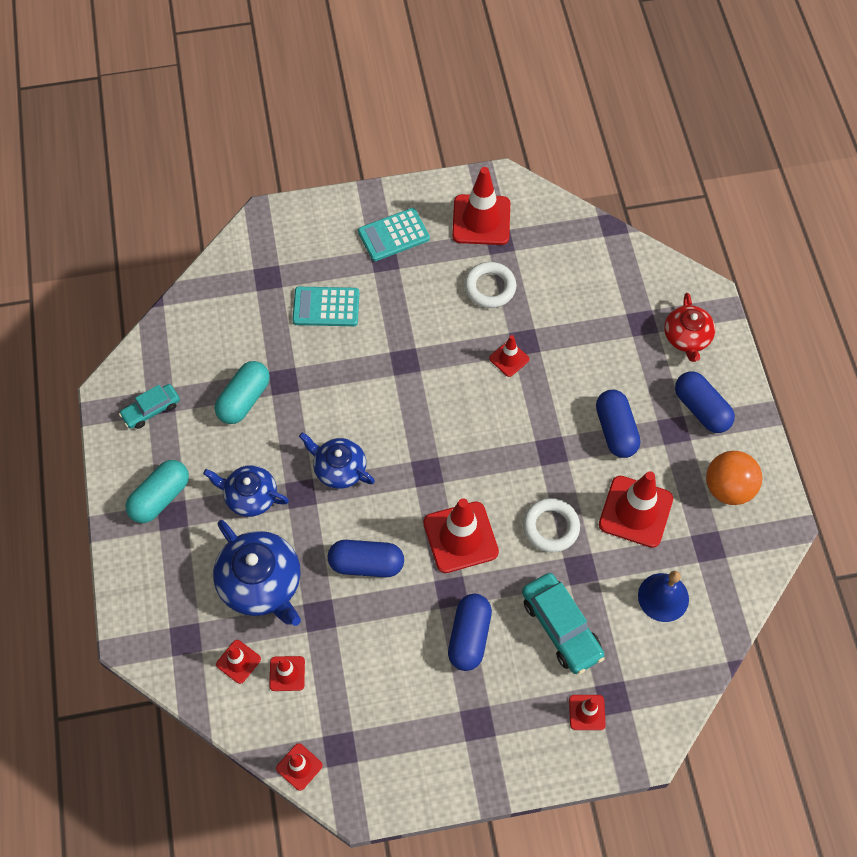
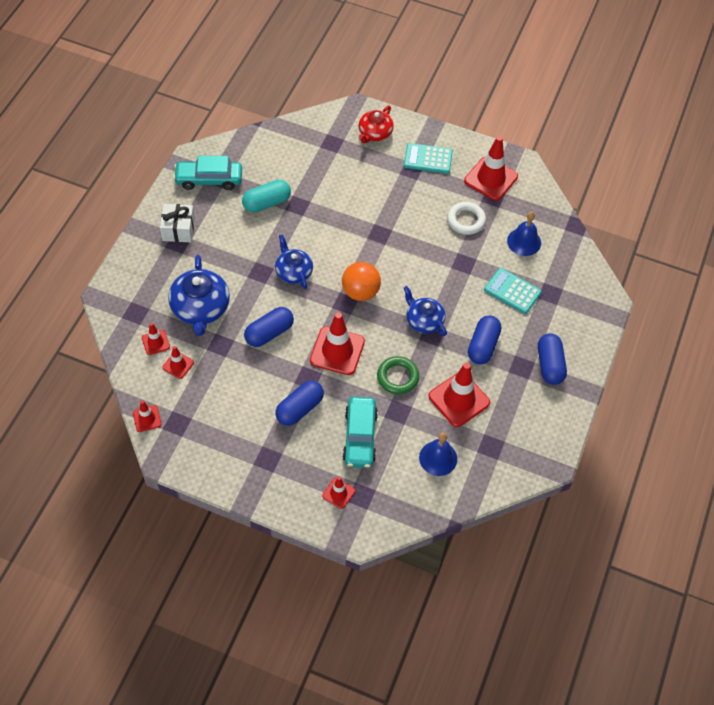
camera: 30 degrees right, 5 degrees down
turquoise car [119,384,180,429] -> turquoise car [173,156,242,190], size x1.61
turquoise capsule [126,460,189,523] -> white gift [160,204,195,243]
blue teapot [203,465,289,517] -> blue teapot moved to [404,286,447,336]
turquoise calculator [292,287,359,326] -> turquoise calculator moved to [484,268,542,314]
blue capsule [328,540,404,577] -> blue capsule turned 75 degrees counterclockwise [244,307,294,347]
red traffic cone [489,335,529,377] -> none
white ring [523,498,580,552] -> green ring [377,356,419,395]
red teapot [664,293,715,362] -> red teapot moved to [359,106,394,143]
orange ball [706,451,762,505] -> orange ball moved to [342,262,381,301]
none -> blue bell [507,211,541,256]

